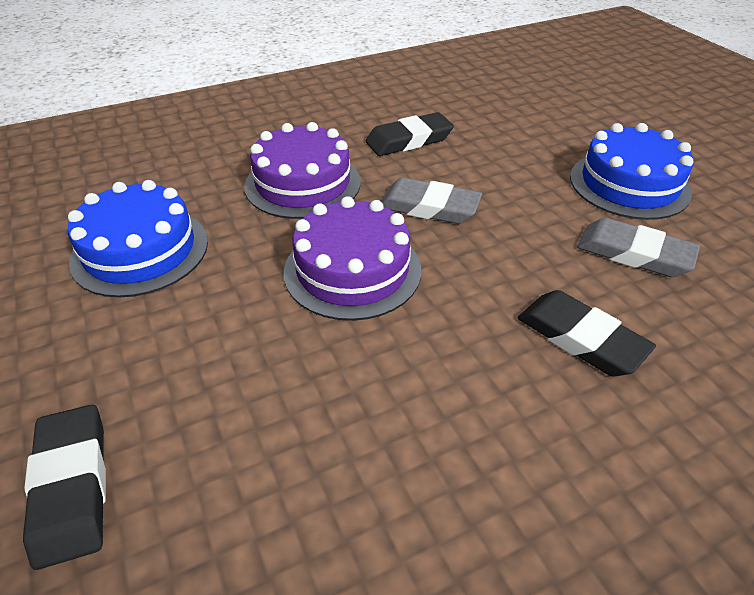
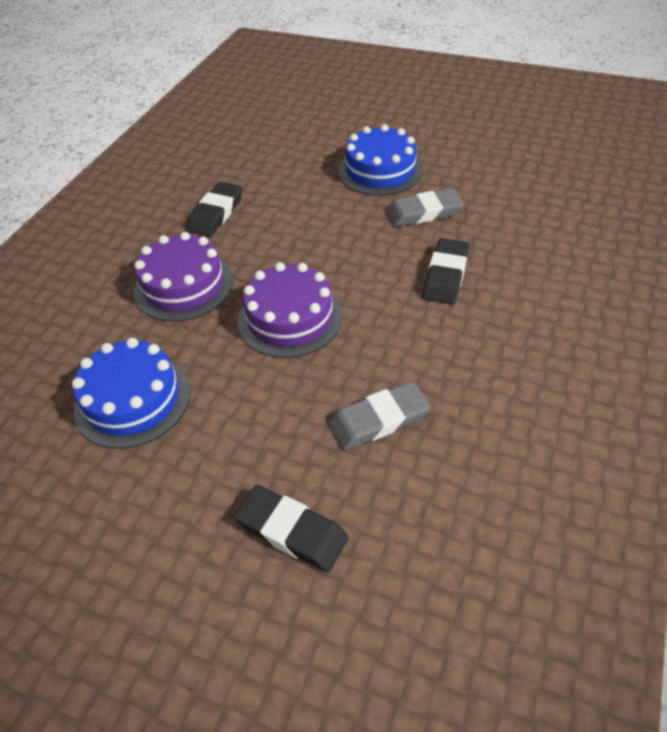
camera: 40 degrees left, 5 degrees up
grey eraser [381,178,482,224] -> grey eraser moved to [329,381,431,450]
black eraser [518,290,656,376] -> black eraser turned 75 degrees counterclockwise [423,238,469,304]

